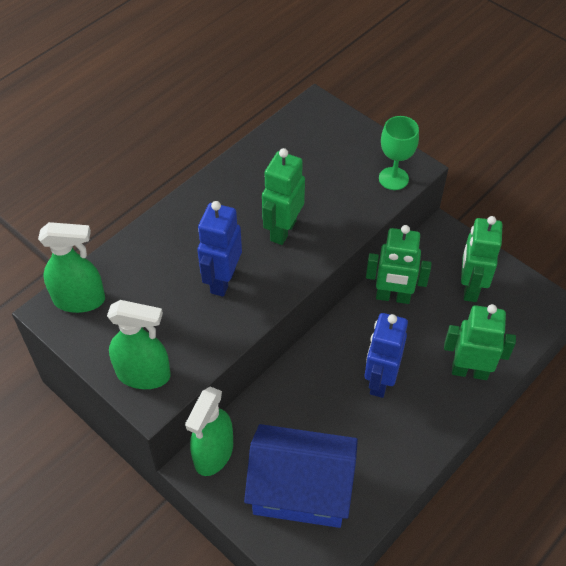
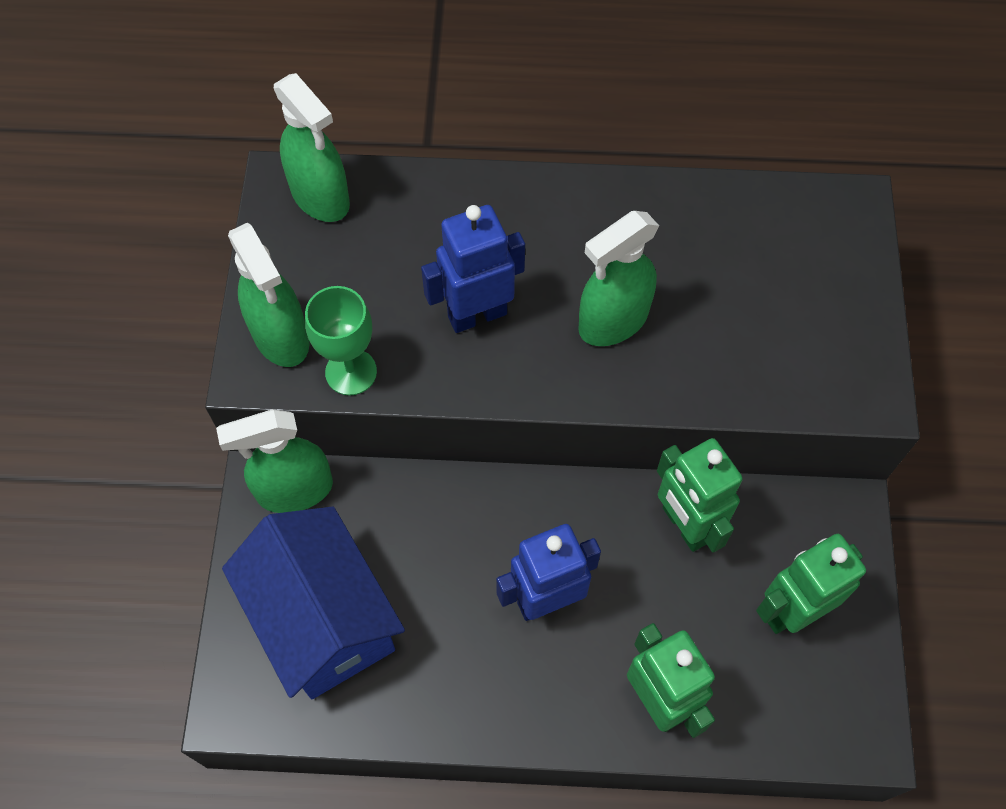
camera: 50 degrees right, 10 degrees up
green robot [262,148,305,245] -> green spray bottle [578,211,659,346]
green goblet [379,116,419,190] -> green goblet moved to [305,286,377,396]

